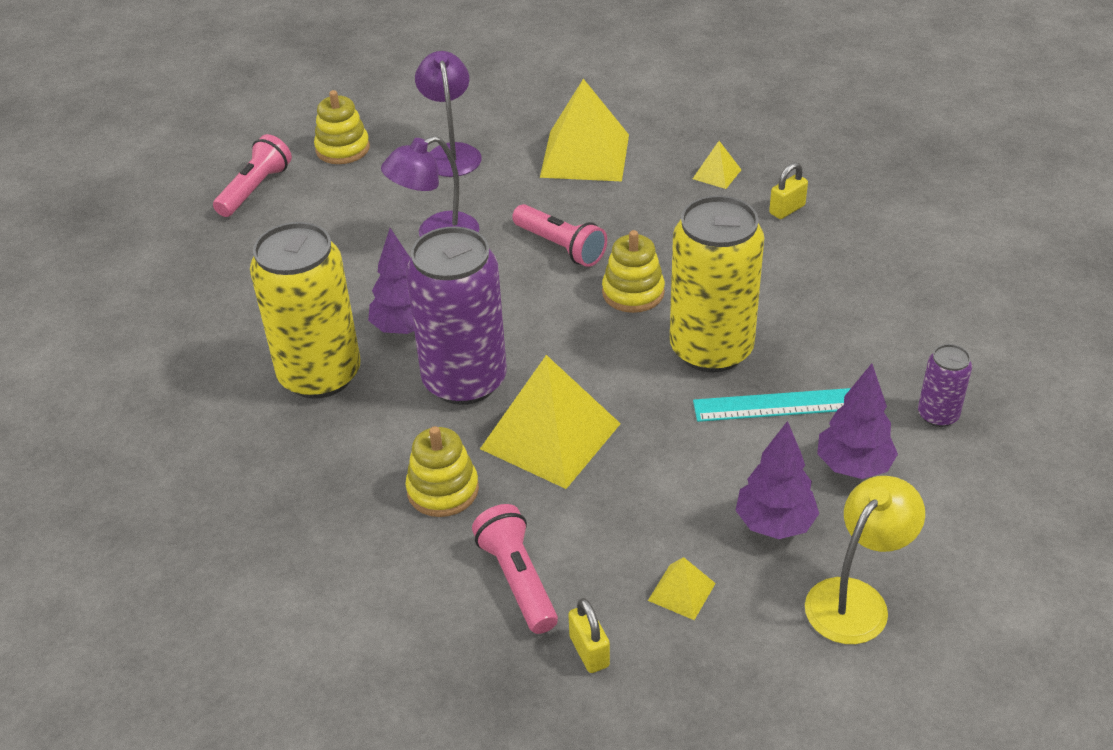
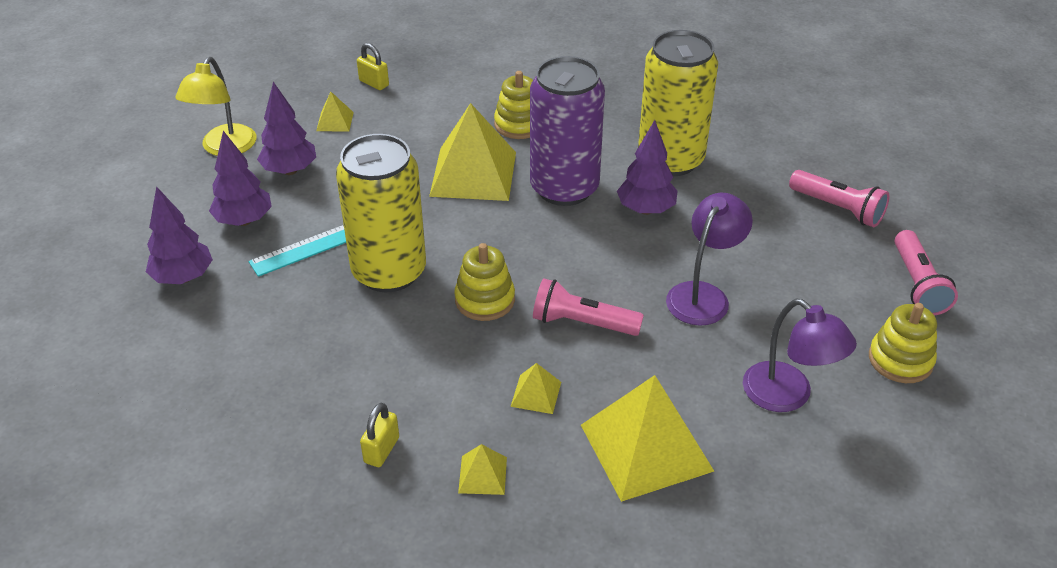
camera: 150 degrees right, 0 degrees up
pink flashlight [472,504,558,634] -> pink flashlight moved to [789,170,890,227]
purple can [918,344,972,427] -> purple tree [146,186,213,284]
none -> yellow pyramid [510,363,561,414]

